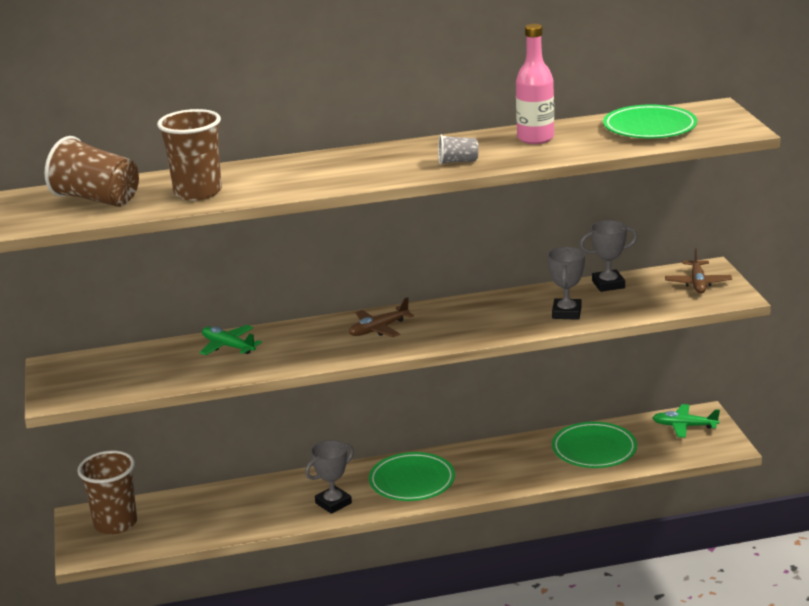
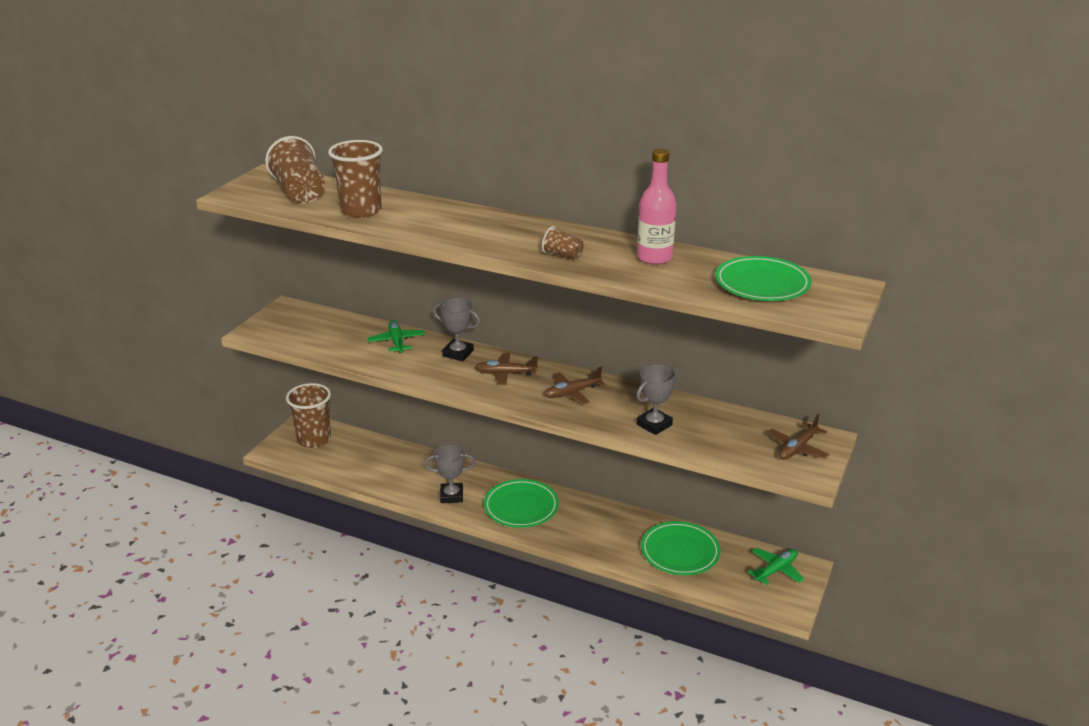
camera: 35 degrees right, 5 degrees up
grey cup [438,135,479,165] -> brown cup [542,226,584,260]
grey trophy [580,220,637,292] -> grey trophy moved to [433,297,480,361]
green plane [652,404,720,438] -> green plane turned 90 degrees clockwise [748,548,804,585]
none -> brown plane [544,367,606,404]

